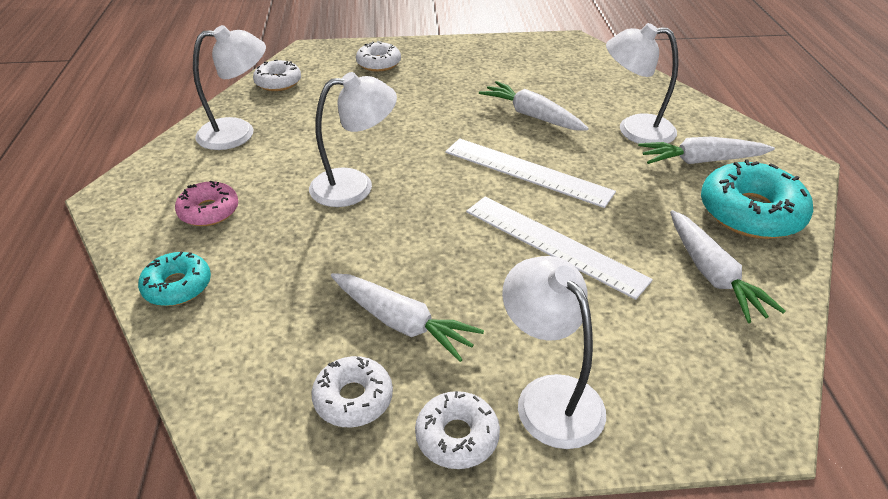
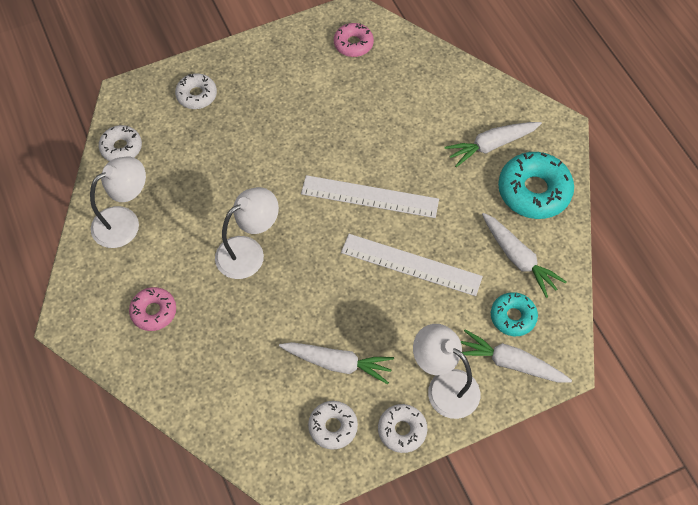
camera: 20 degrees left, 20 degrees up
turquoise donut [138,252,211,306] -> turquoise donut moved to [491,292,538,336]
white carrot [479,81,589,130] -> white carrot moved to [461,329,572,383]
white lamp [606,23,679,144] -> none
none -> pink donut [334,23,374,57]

